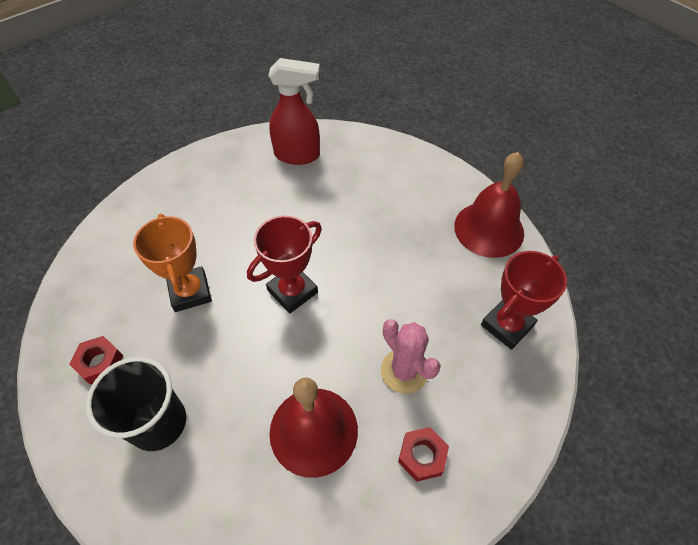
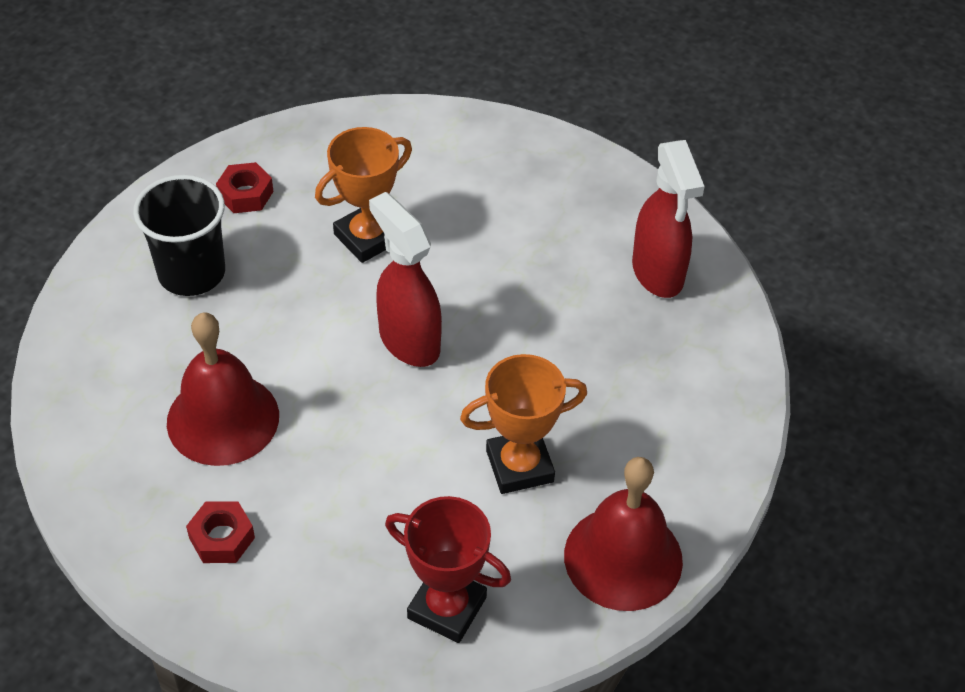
camera: 70 degrees right, 5 degrees down
red trophy [247,216,322,314] -> red spray bottle [369,192,442,367]
pink cactus [381,319,441,394] -> none
none -> orange trophy [460,354,587,494]

